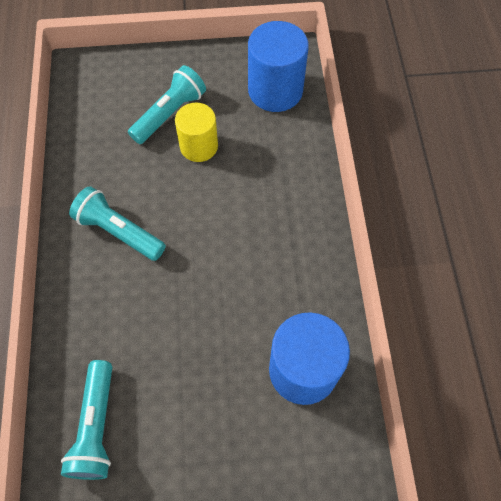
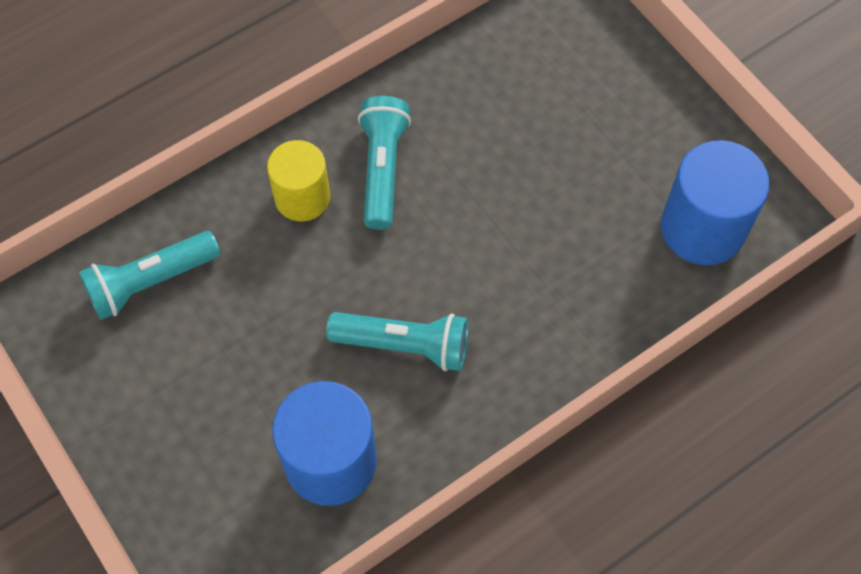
camera: 60 degrees right, 0 degrees up
turquoise flashlight [128,65,206,144] -> turquoise flashlight moved to [326,312,469,371]
yellow cylinder [175,103,218,162] -> yellow cylinder moved to [267,140,330,222]

